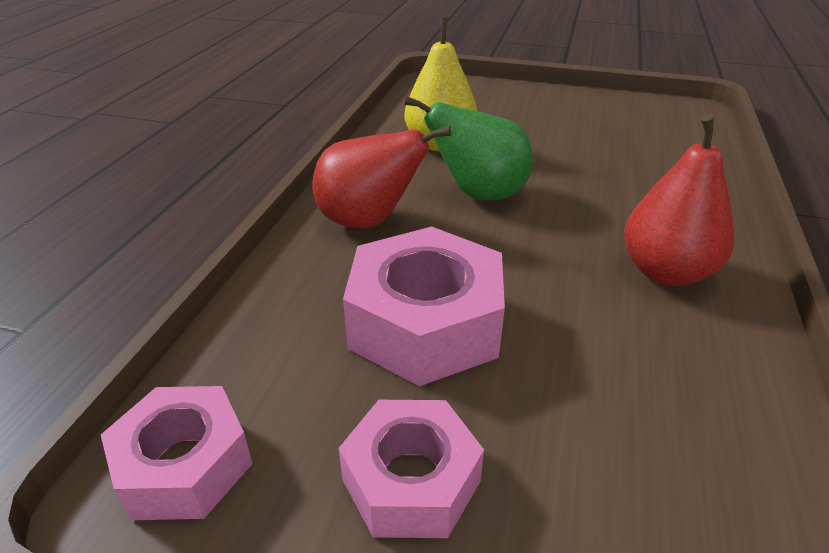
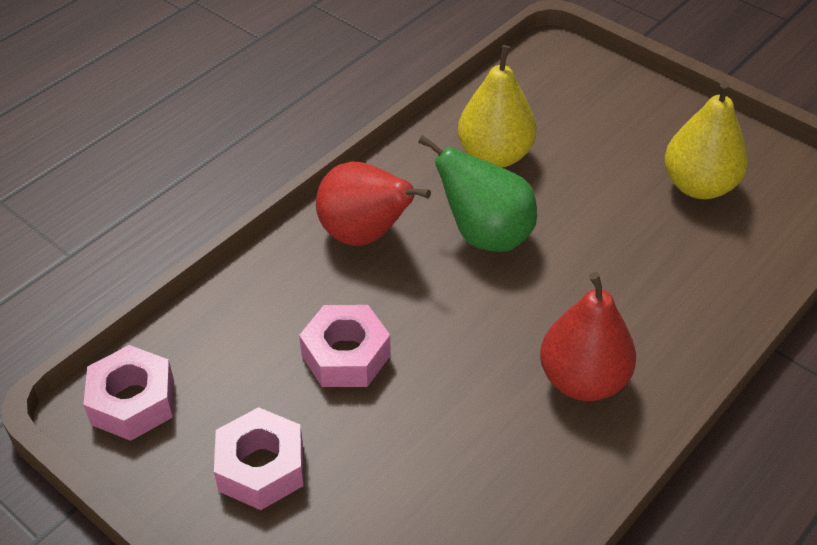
camera: 25 degrees right, 10 degrees up
pink nut [343,227,505,386] -> pink nut [299,305,391,387], size x0.64
none -> yellow pear [664,81,748,199]

